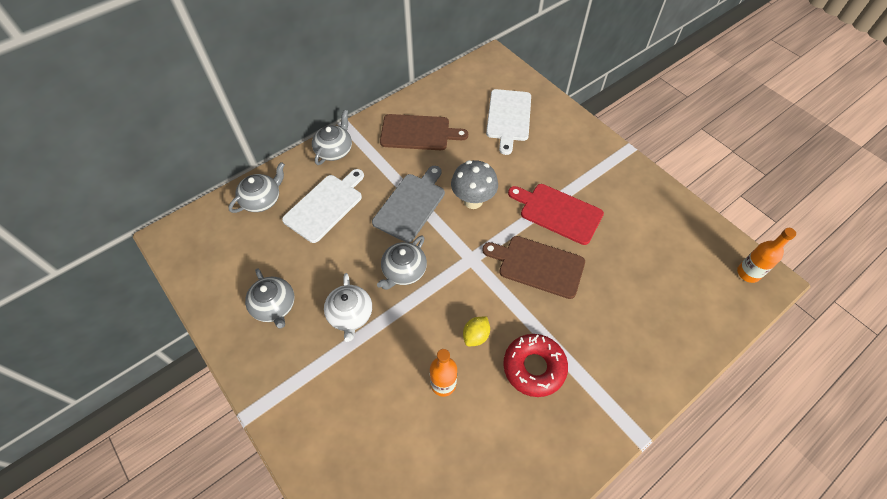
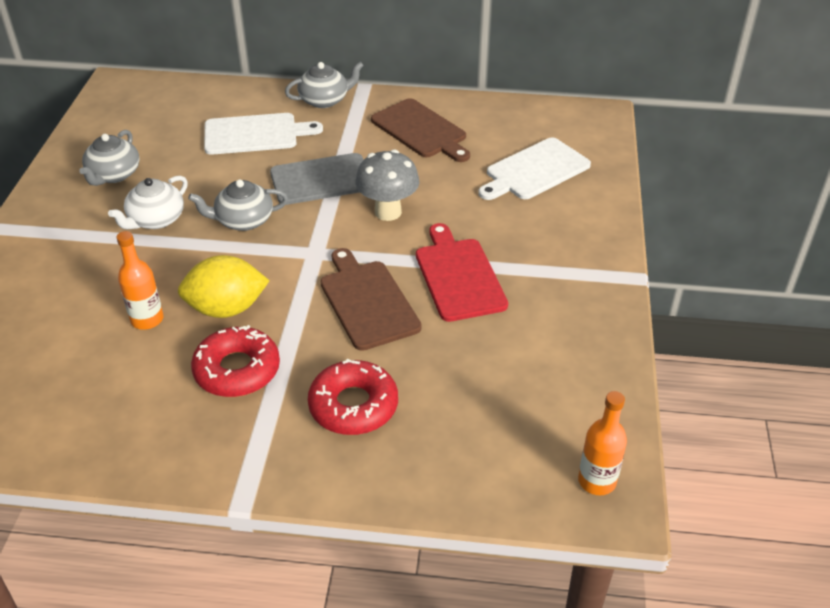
camera: 45 degrees right, 15 degrees down
grey teapot [228,162,285,213] -> none
yellow lemon [463,316,490,346] -> yellow lemon [178,255,270,318], size x1.82
none -> red donut [308,359,398,435]

